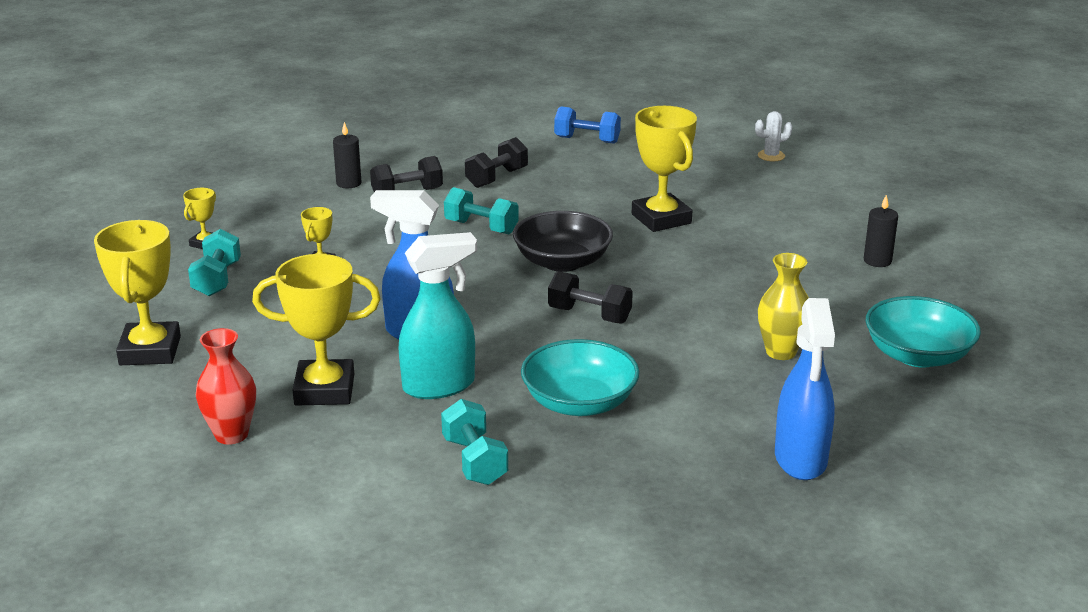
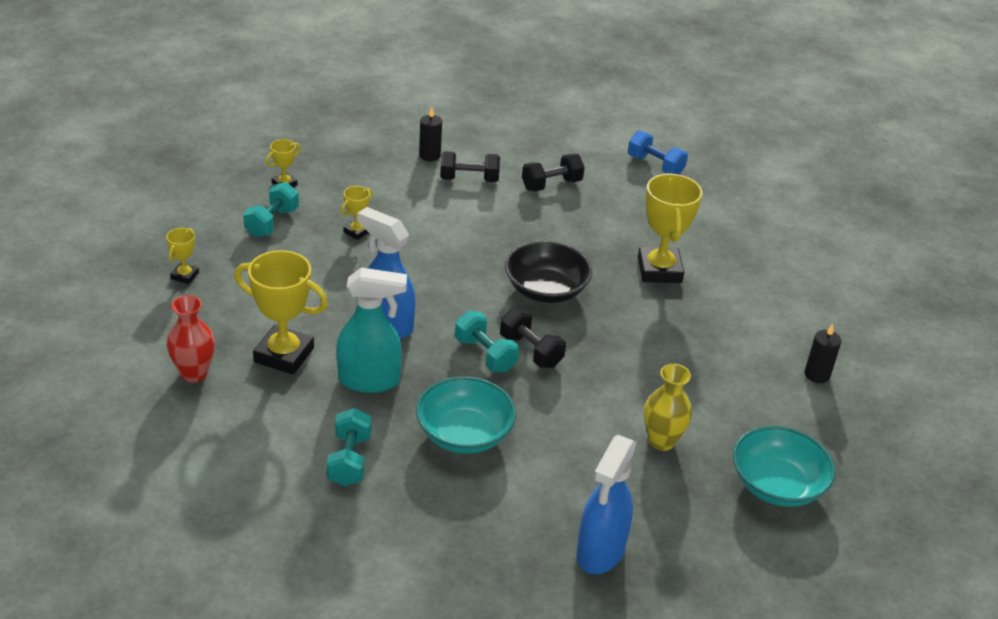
camera: 20 degrees right, 10 degrees up
yellow trophy [94,220,181,365] -> yellow trophy [166,228,199,284], size x0.49
turquoise dumbbell [444,187,519,234] -> turquoise dumbbell moved to [455,311,519,372]
white cactus [755,111,793,161] -> none

